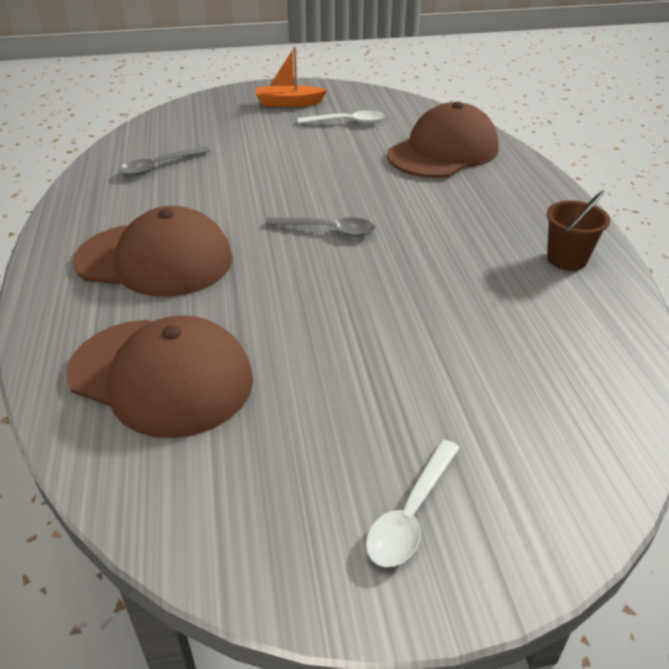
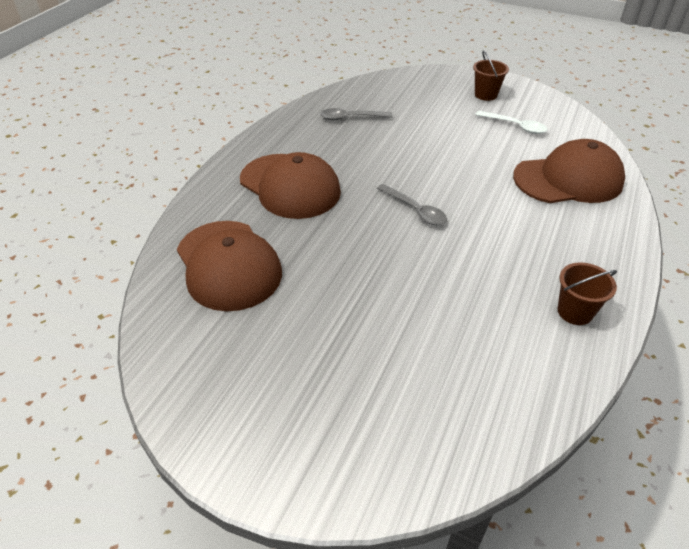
camera: 35 degrees right, 5 degrees up
orange boat [256,47,327,107] -> brown bucket [473,50,509,101]
white spoon [366,439,460,567] -> none

